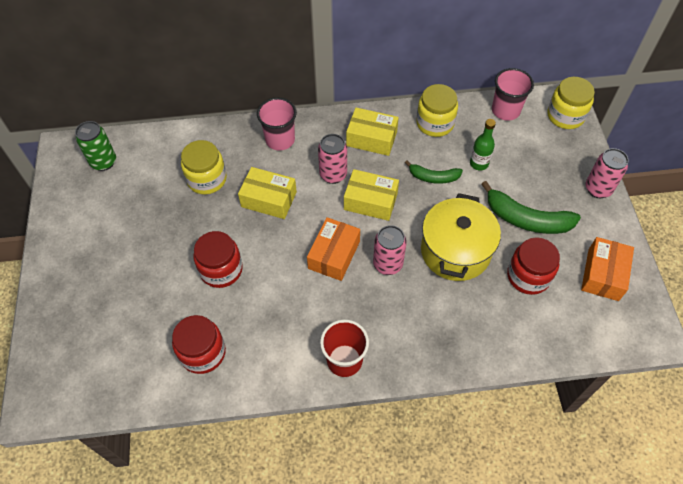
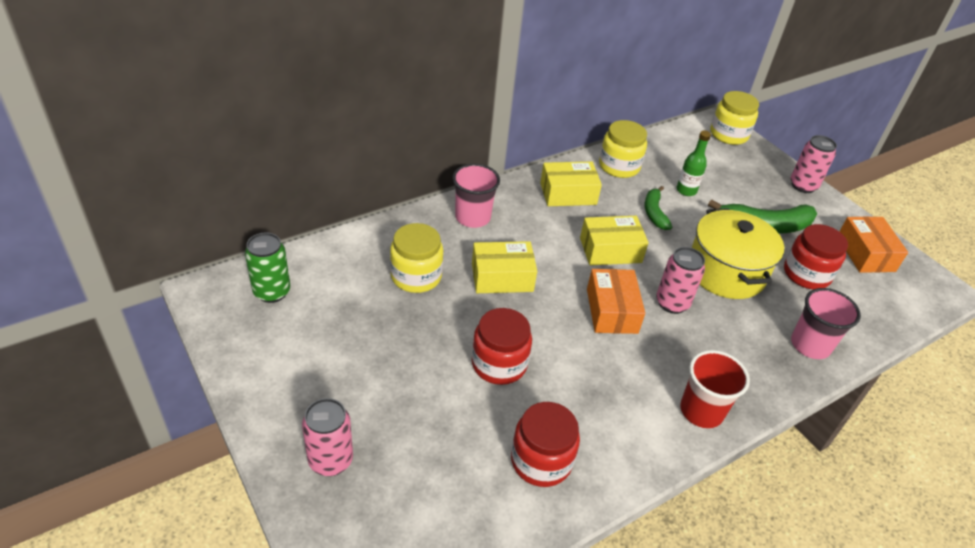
camera: 30 degrees left, 15 degrees down
pink can [318,134,347,184] -> pink can moved to [302,398,353,476]
green banana [405,160,463,184] -> green banana turned 105 degrees clockwise [645,186,672,230]
pink cup [492,68,534,121] -> pink cup moved to [791,288,861,359]

